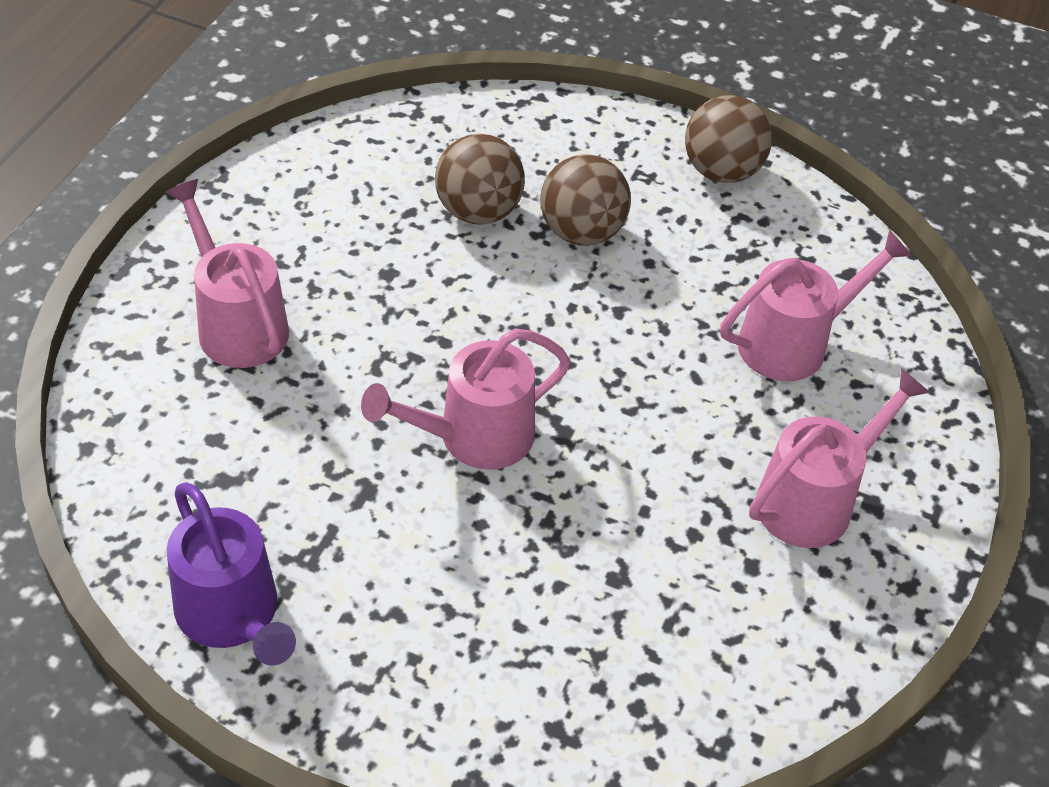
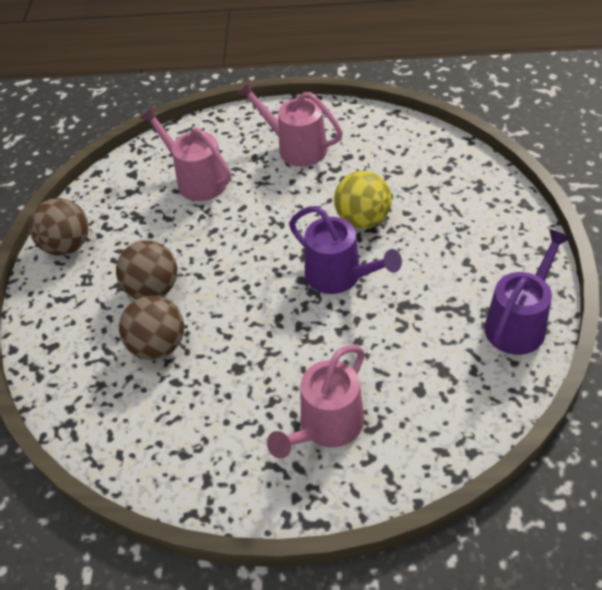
camera: 105 degrees left, 0 degrees up
pink watering can [361,329,570,470] -> purple watering can [289,206,402,294]
none -> yellow ball [334,171,392,228]

